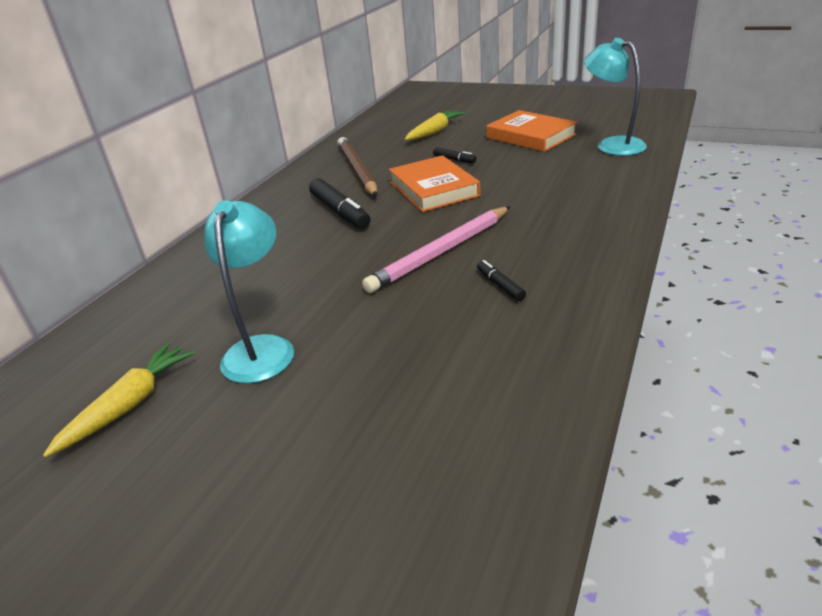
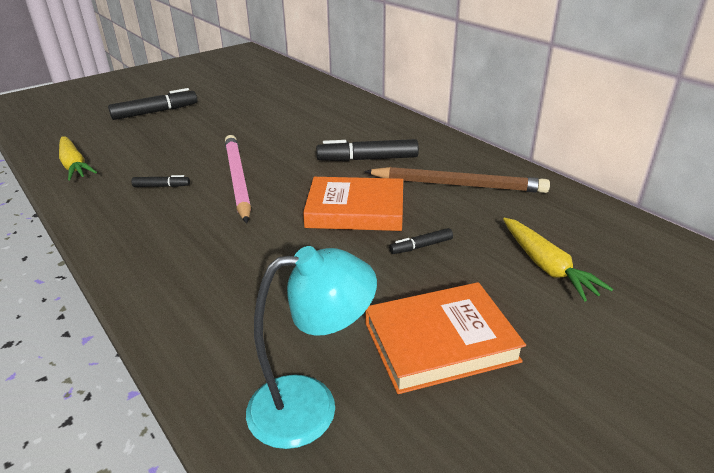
camera: 115 degrees right, 0 degrees up
yellow carrot [43,343,195,458] -> yellow carrot moved to [59,136,97,180]
turquoise lamp [204,200,294,383] -> none
none -> black marker [108,88,197,120]

